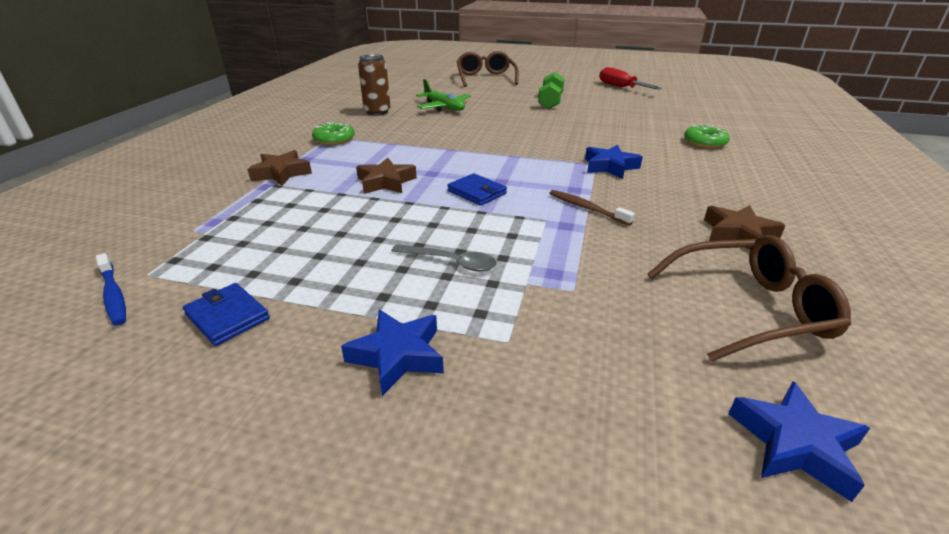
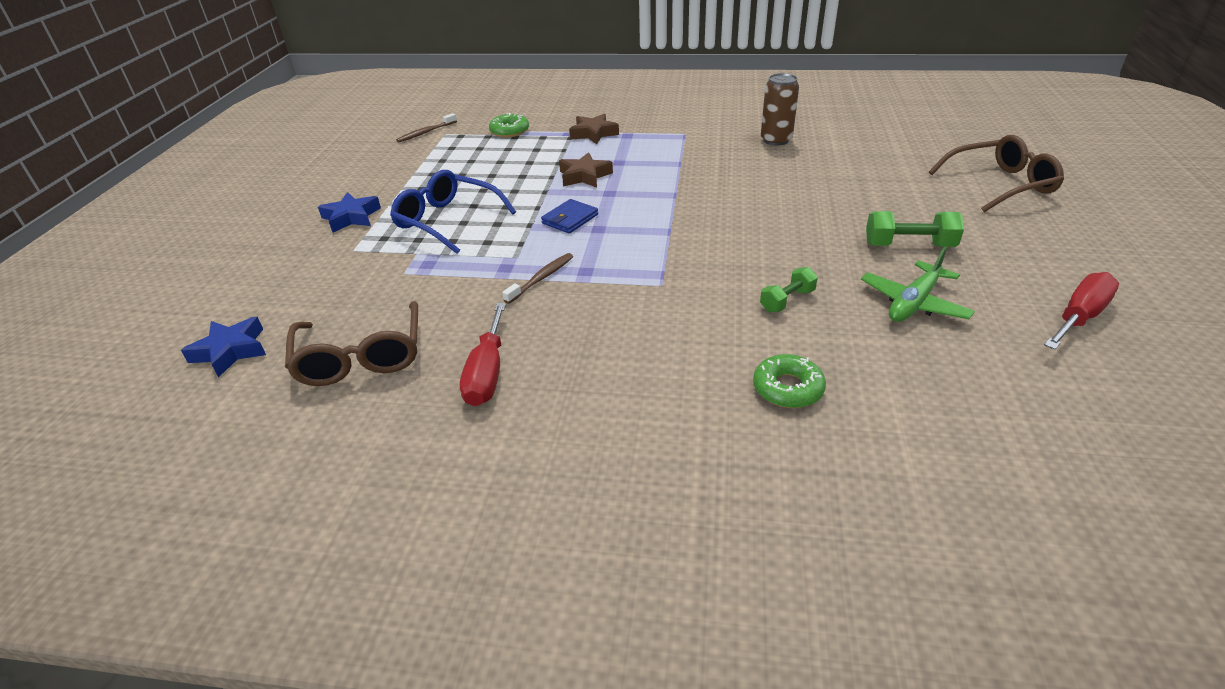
camera: 85 degrees right, 5 degrees up
blue toothbrush [96,253,126,326] -> brown toothbrush [396,113,457,142]
blue wallet [183,283,270,346] -> none
green donut [312,122,355,145] -> green donut moved to [489,113,529,137]
grey spoon [392,244,497,271] -> blue glasses [390,170,516,254]
green plane [416,79,471,111] -> green plane moved to [861,247,975,322]
blue star [585,145,643,179] -> none
brown star [704,205,786,250] -> red screwdriver [460,303,506,406]
none -> green dumbbell [760,267,818,312]

